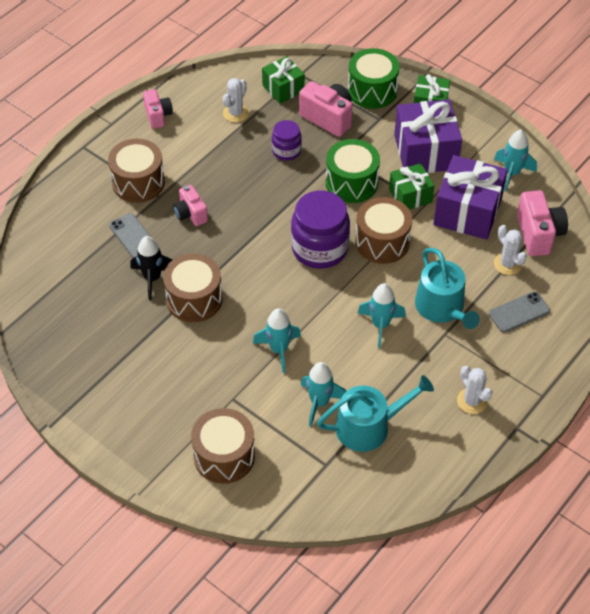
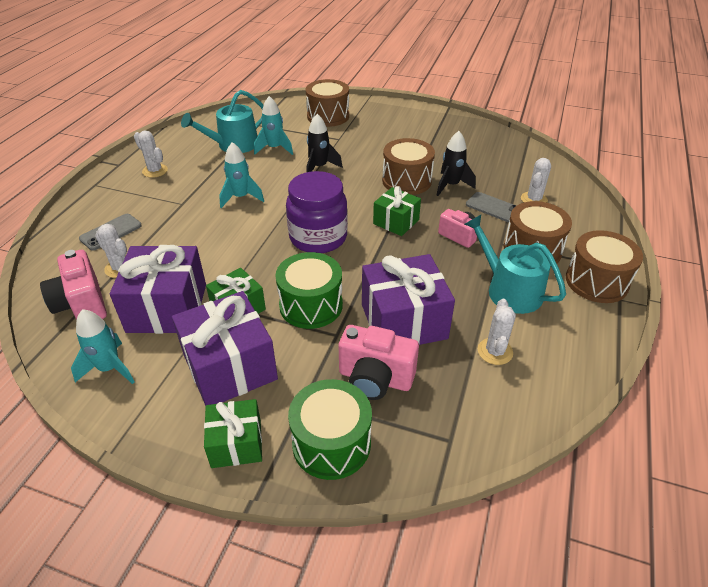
camera: 160 degrees right, 10 degrees down
pink camera [143,89,173,129] -> none
turquoise rocket [253,308,301,373] -> black rocket [306,114,343,172]
green gift [262,56,305,104] -> green gift moved to [373,186,421,236]
purple jar [272,120,302,161] -> purple gift [362,254,455,345]
brown drum [355,197,412,264] -> brown drum moved to [566,230,643,303]
turquoise watering can [415,248,480,329] -> turquoise watering can moved to [465,215,566,314]
none -> white cactus [521,158,551,203]

